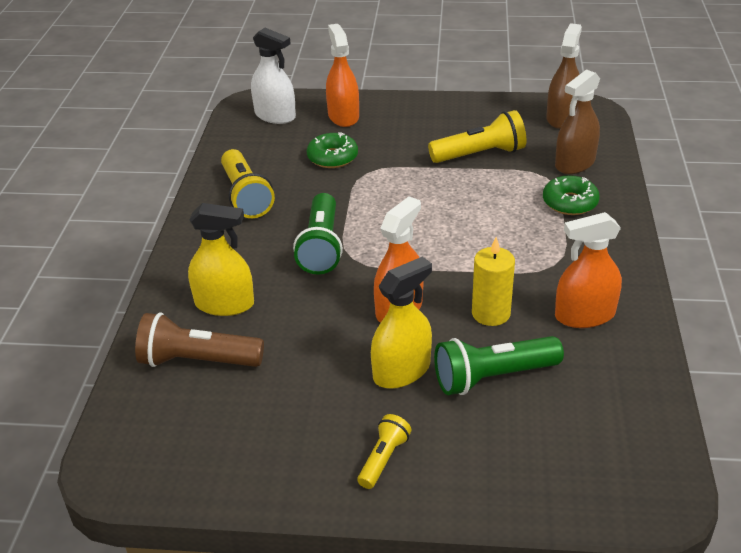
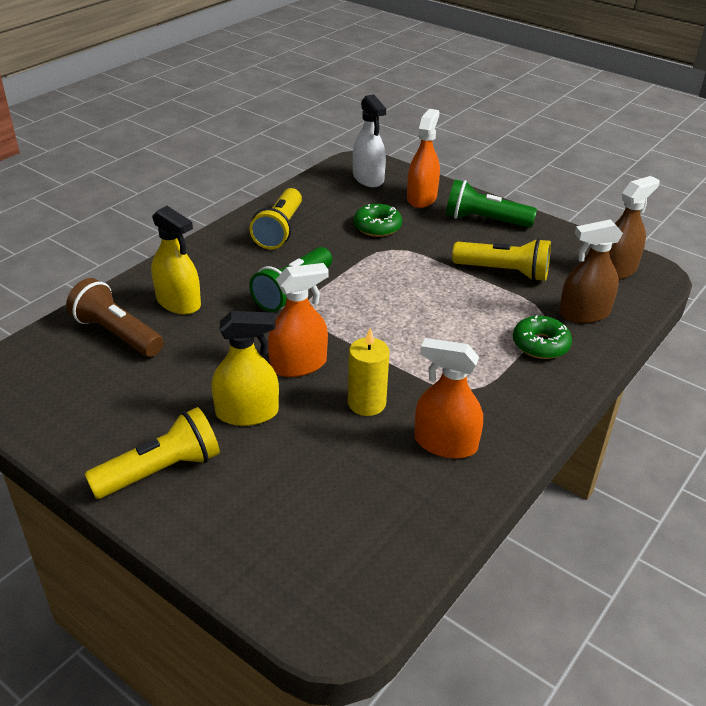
camera: 30 degrees right, 0 degrees up
yellow flashlight [358,414,411,489] -> yellow flashlight [84,407,220,499], size x1.77
green flashlight [434,336,564,395] -> green flashlight moved to [446,179,537,228]

